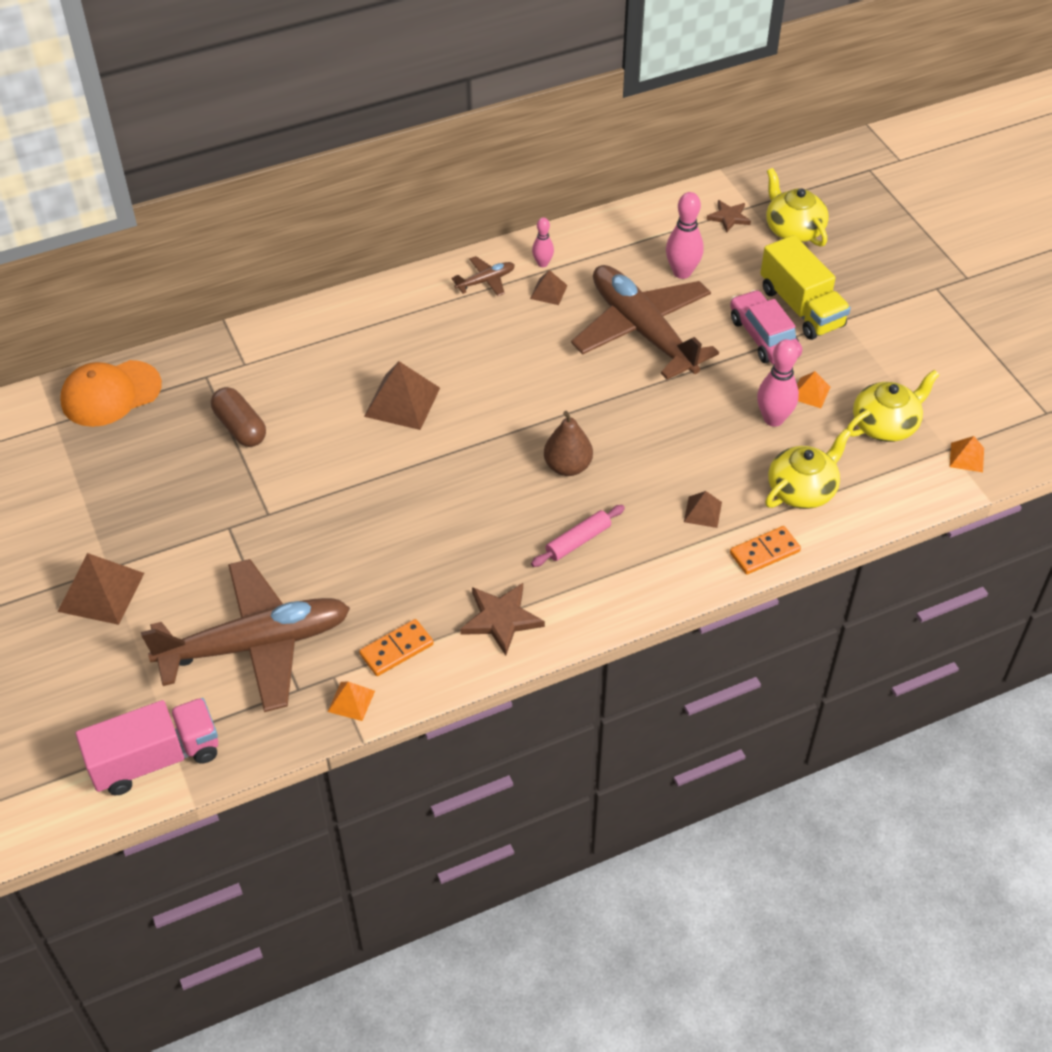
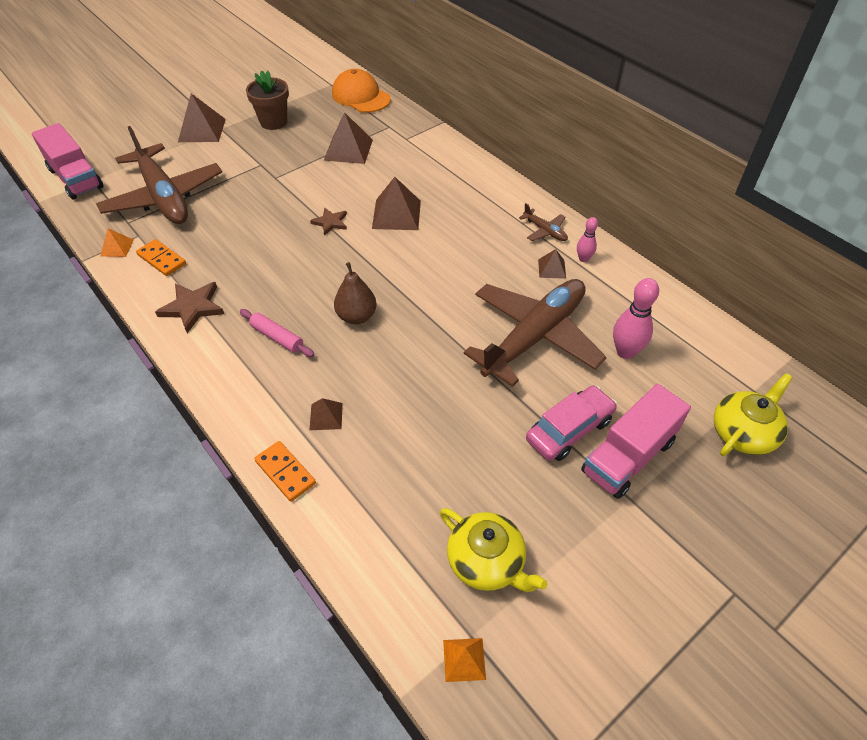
camera: 75 degrees right, 0 degrees up
brown capsule [211,387,266,447] -> brown pyramid [324,112,373,164]
brown star [706,200,751,233] -> brown star moved to [310,208,347,236]
pink bowling pin [757,339,799,427] -> none
yellow truck [760,235,851,340] -> pink truck [581,384,691,499]
yellow teapot [765,429,851,509] -> none
orange pyramid [797,371,830,408] -> none
none -> brown flower pot [246,70,289,130]

